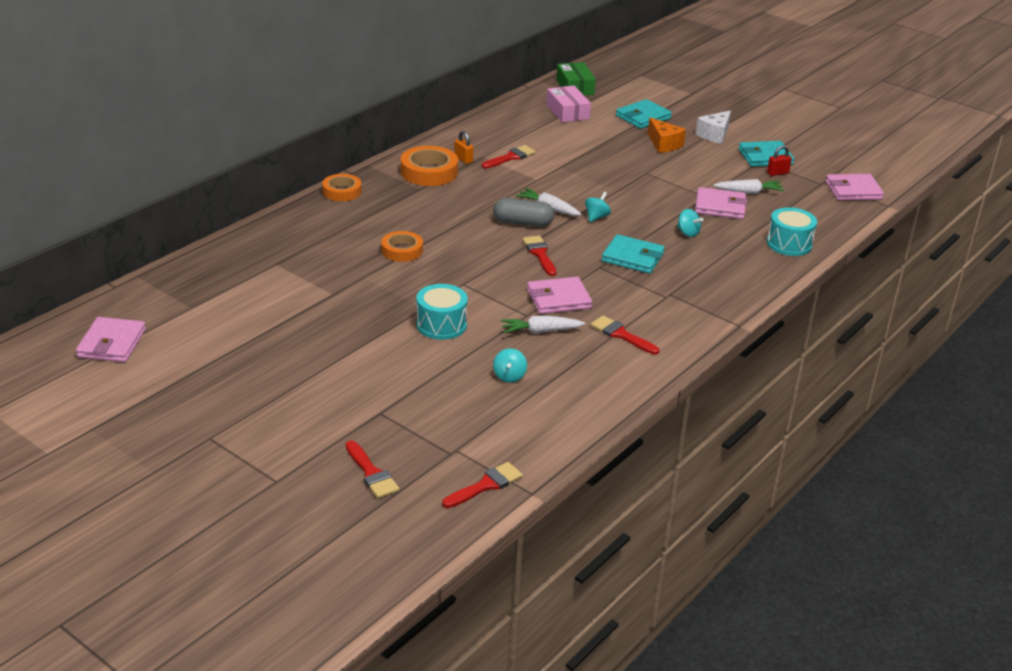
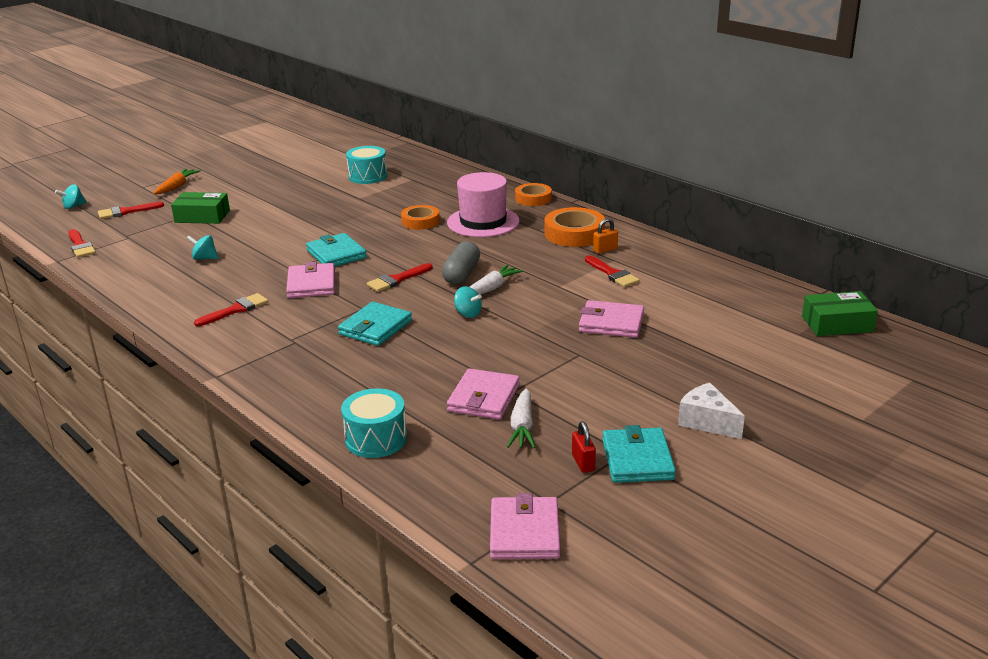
camera: 100 degrees right, 5 degrees down
pink wallet [76,317,146,362] -> pink wallet moved to [579,300,644,338]
turquoise drum [416,284,468,340] -> turquoise drum moved to [346,146,387,184]
white carrot [501,316,585,333] -> none
red brush [522,236,556,276] -> red brush turned 150 degrees clockwise [367,263,433,292]
pink box [546,85,591,123] -> none
turquoise wallet [616,99,672,129] -> turquoise wallet moved to [306,233,367,267]
orange cheese [648,117,686,153] -> none
turquoise spinning top [677,209,703,237] -> turquoise spinning top moved to [55,184,87,209]
none -> orange carrot [153,169,200,194]
none -> green box [171,192,230,224]
none -> pink hat [447,172,519,237]

